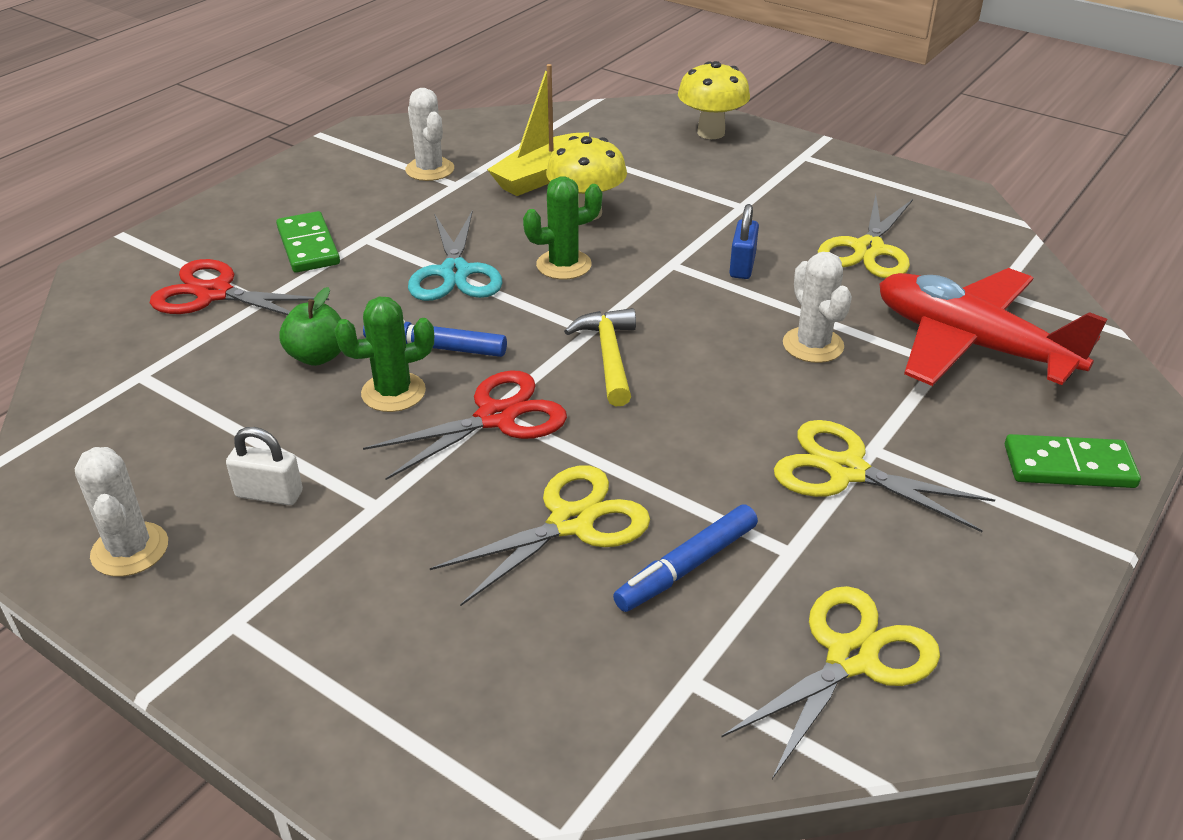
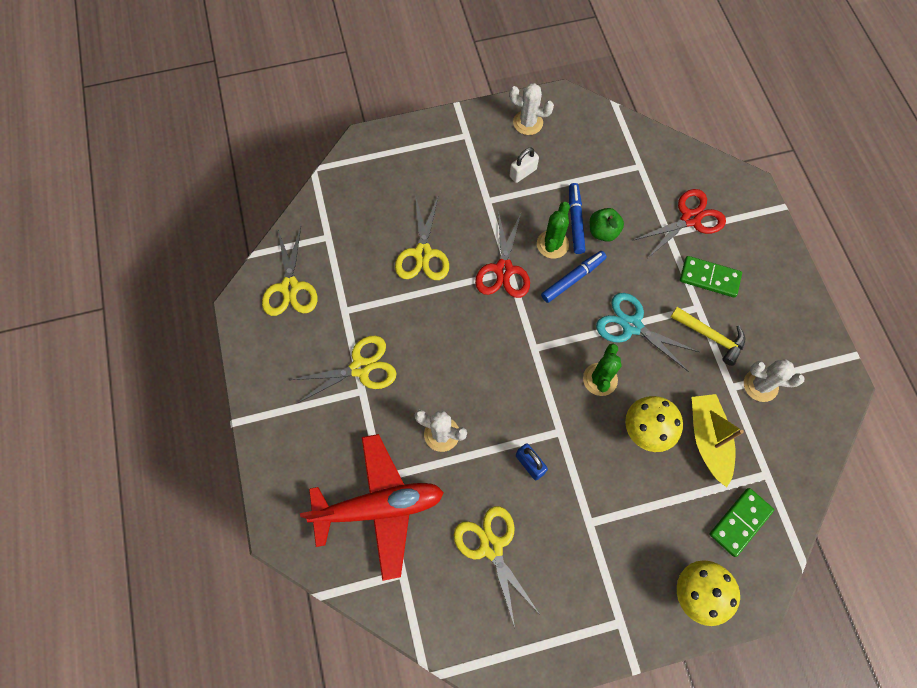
camera: 130 degrees right, 30 degrees up
yellow hammer [564,308,636,406] -> yellow hammer moved to [671,307,745,366]
blue marker [613,504,758,612] -> blue marker moved to [569,183,586,254]
green domino [1005,434,1141,488] -> green domino moved to [710,488,774,557]

